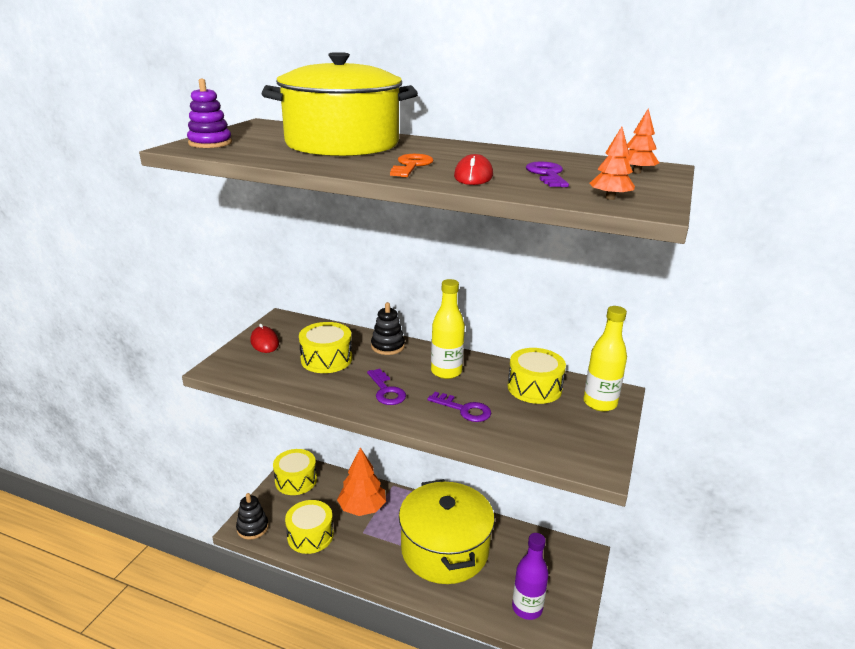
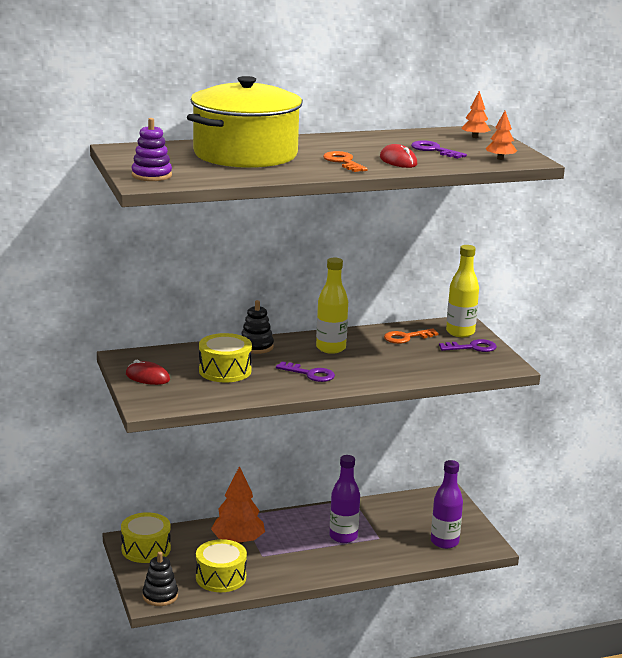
camera: 40 degrees left, 5 degrees down
yellow pot [399,479,495,584] -> purple bottle [330,455,360,543]
purple key [427,392,491,422] -> purple key moved to [439,339,497,352]
yellow drum [508,348,566,404] -> orange key [384,328,439,344]

